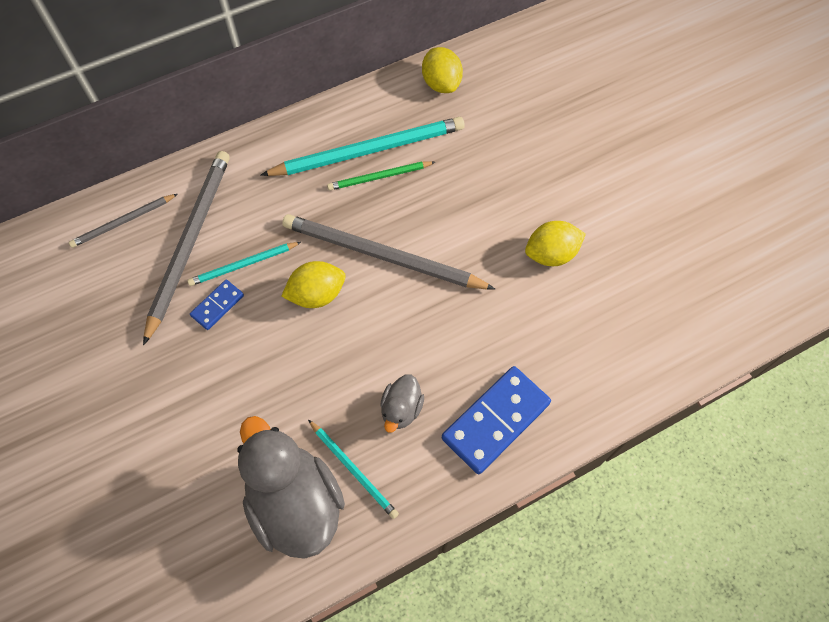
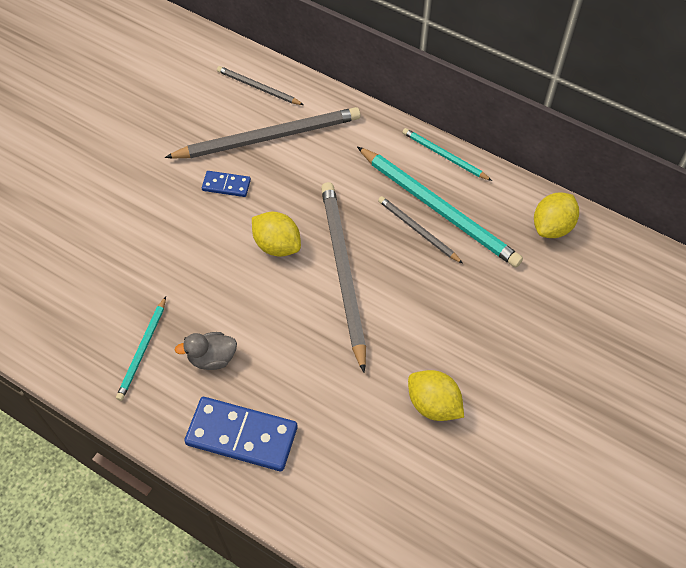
camera: 60 degrees right, 5 degrees down
turquoise pencil [187,242,301,286] -> turquoise pencil moved to [402,128,492,181]
grey duck [237,416,345,559] -> none
green pencil [327,161,435,190] -> grey pencil [378,196,463,263]

